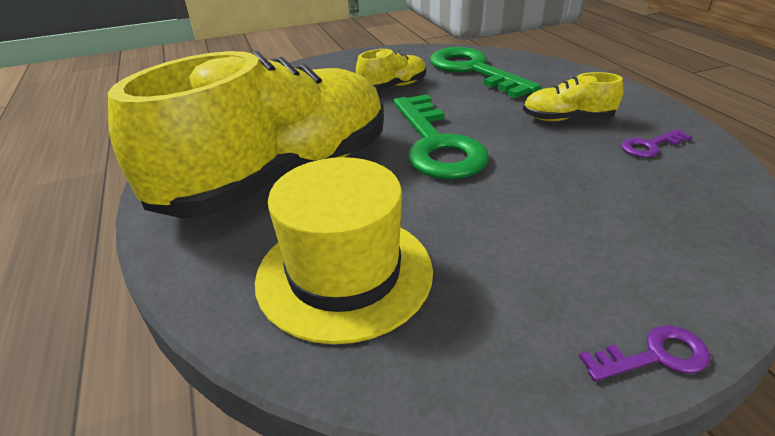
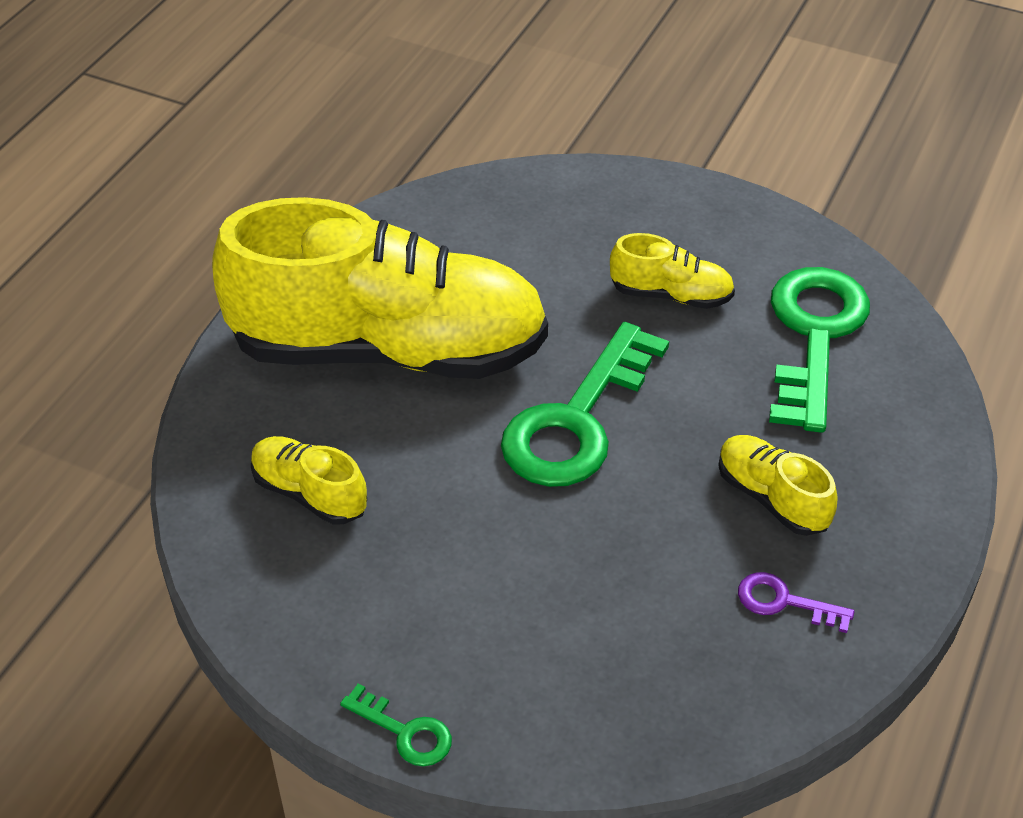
camera: 45 degrees right, 10 degrees up
yellow hat [255,157,433,344] -> yellow shoe [251,436,367,524]
purple key [579,326,710,381] -> green key [340,683,452,766]

